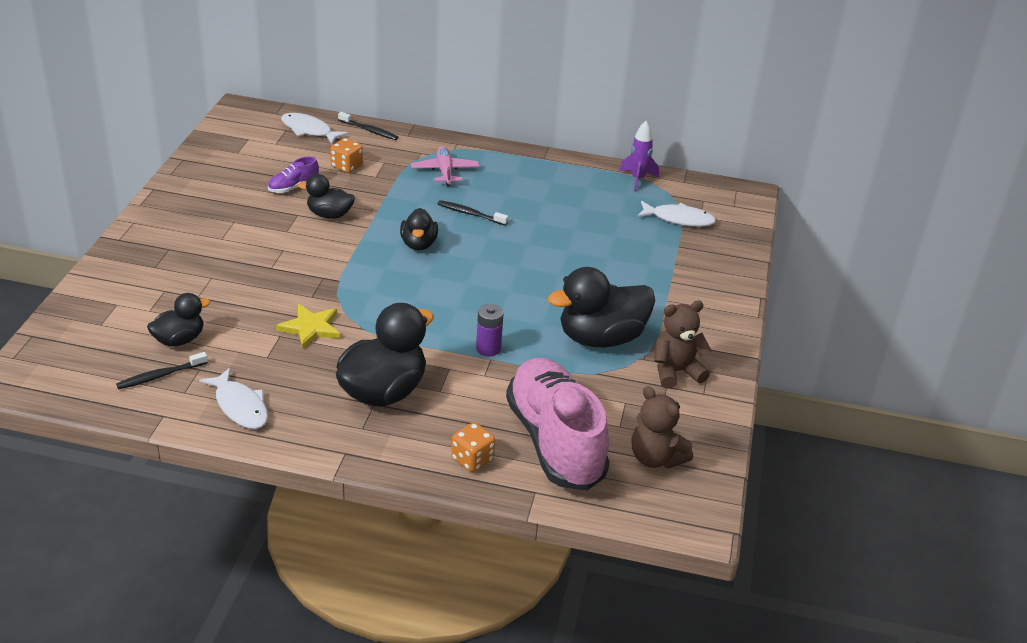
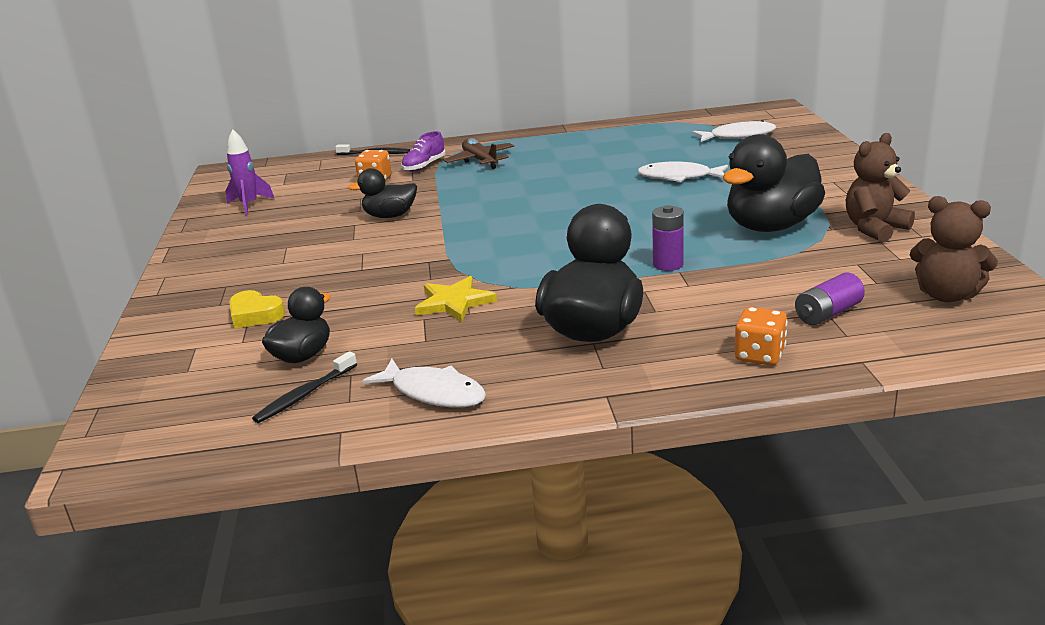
camera: 15 degrees left, 10 degrees down
purple shoe [268,157,319,193] -> purple shoe moved to [401,131,446,172]
white fish [281,113,348,144] -> white fish moved to [637,161,728,182]
black duck [400,208,438,250] -> none
pink plane [411,146,479,187] -> brown plane [443,138,514,169]
black toothbrush [438,200,508,226] -> none
pink shoe [506,358,610,491] -> purple battery [795,272,865,325]
purple rocket [620,121,659,191] -> purple rocket moved to [225,129,274,216]
none -> yellow heart [229,290,285,329]

